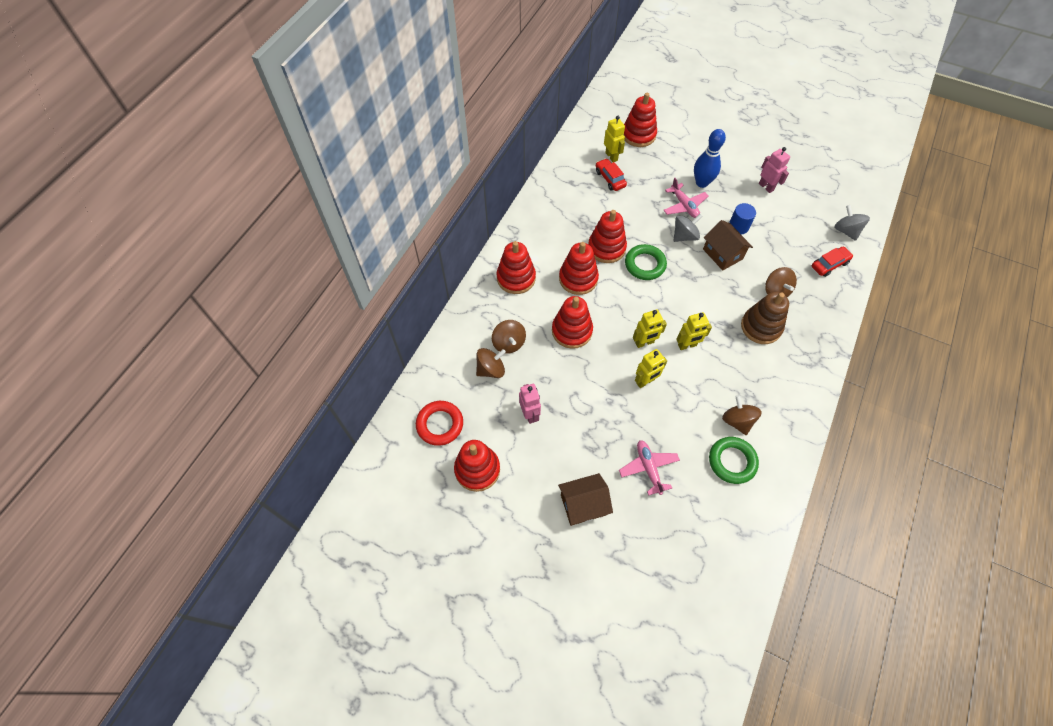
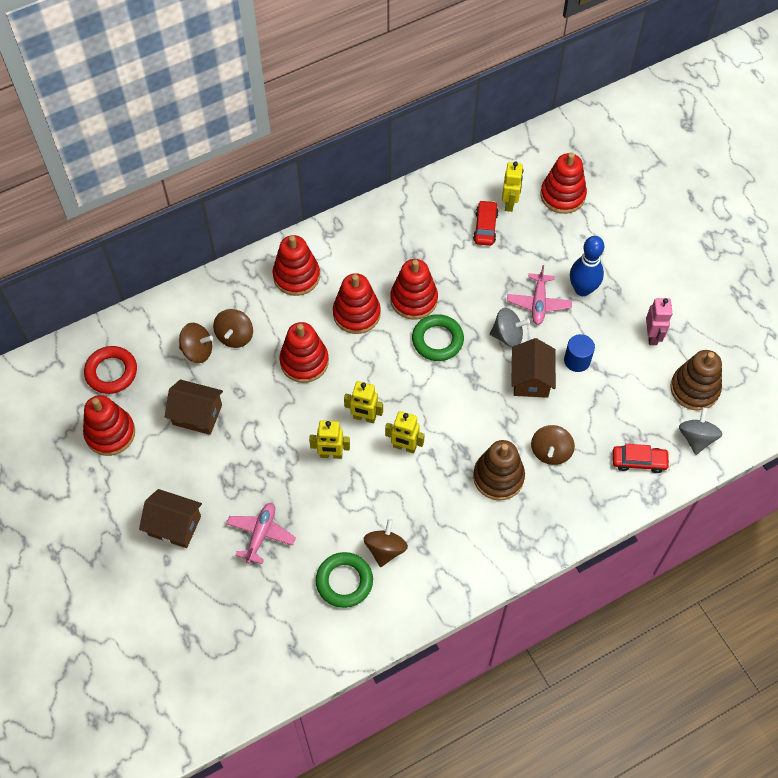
camera: 35 degrees right, 0 degrees up
pink robot [519,384,541,424] -> brown house [165,379,223,435]
none -> brown stacking toy [670,350,722,410]

